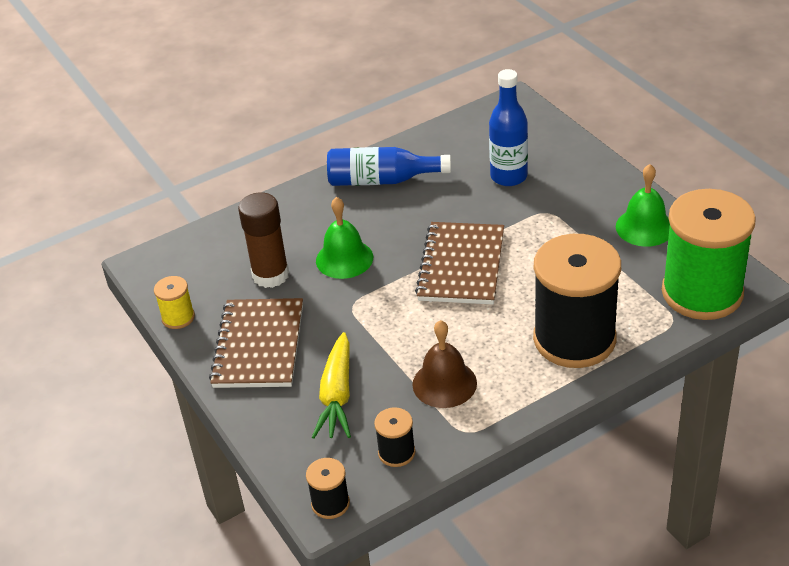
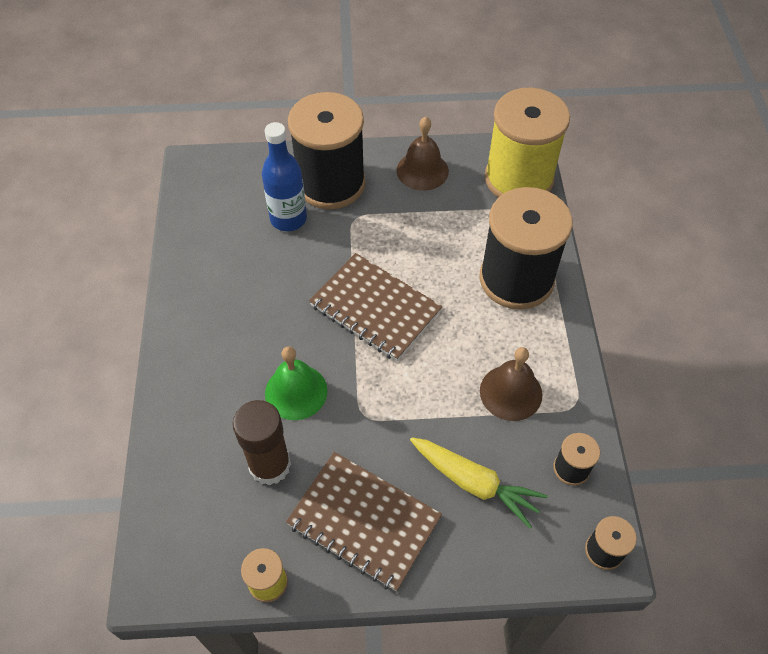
camera: 65 degrees left, 15 degrees up
blue bottle [327,147,451,186] -> none
green bell [616,164,670,247] -> brown bell [396,116,449,191]
green spool [662,189,756,320] -> yellow spool [485,88,570,197]
none -> black spool [288,92,366,209]

